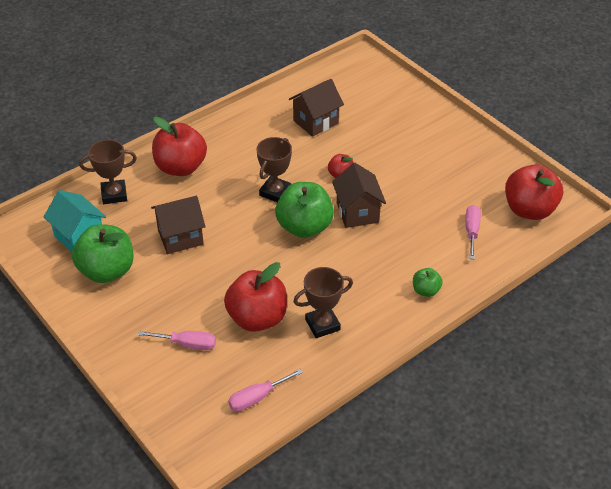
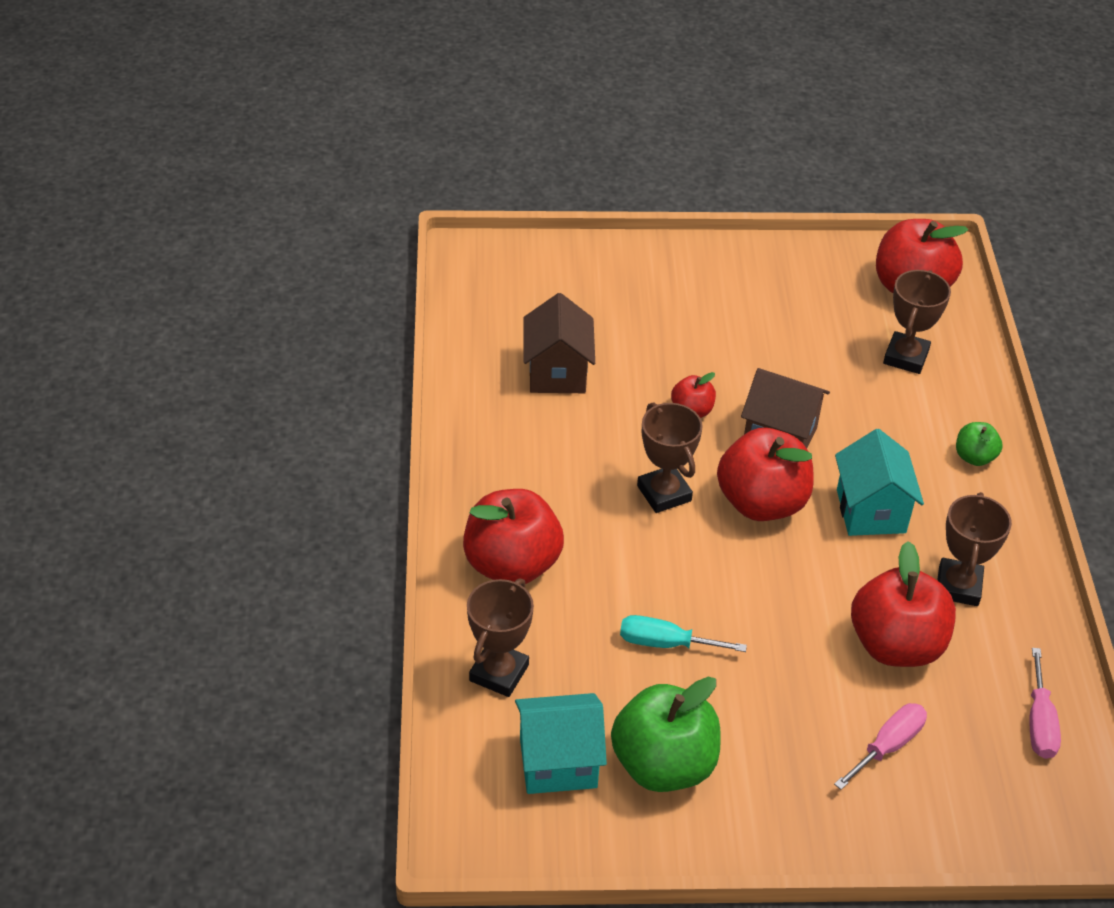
camera: 55 degrees left, 0 degrees up
brown house [151,196,205,254] -> turquoise screwdriver [620,615,747,652]
green apple [275,182,334,238] -> red apple [717,428,814,521]
pink screwdriver [465,205,481,259] -> brown trophy [883,270,951,374]
none -> turquoise house [835,429,924,536]

